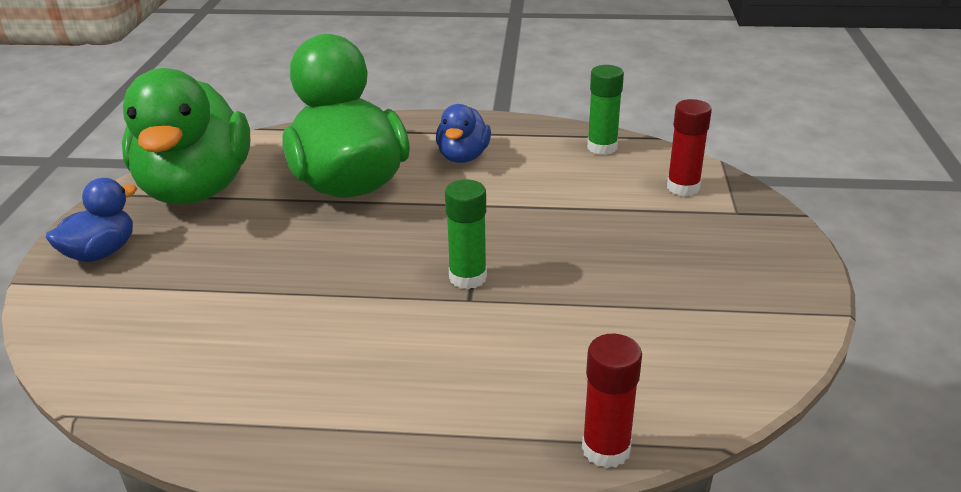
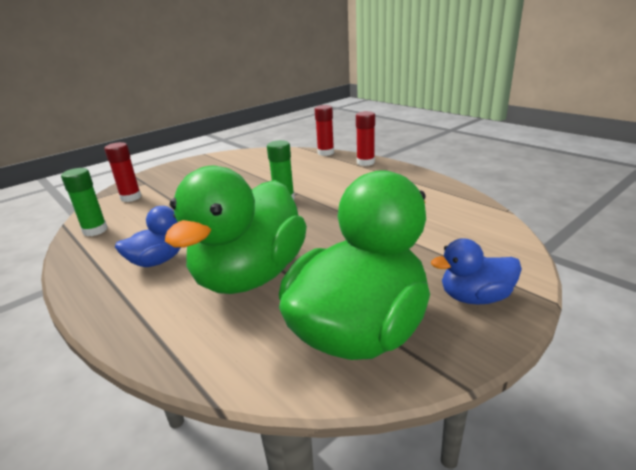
camera: 135 degrees left, 5 degrees down
none -> red glue stick [356,111,375,166]

